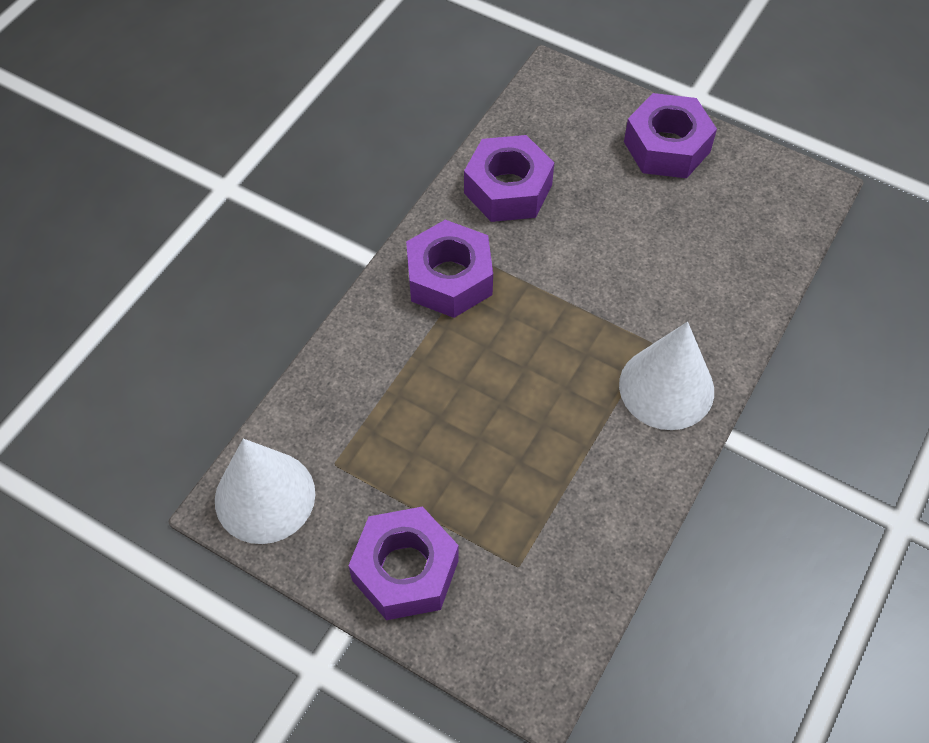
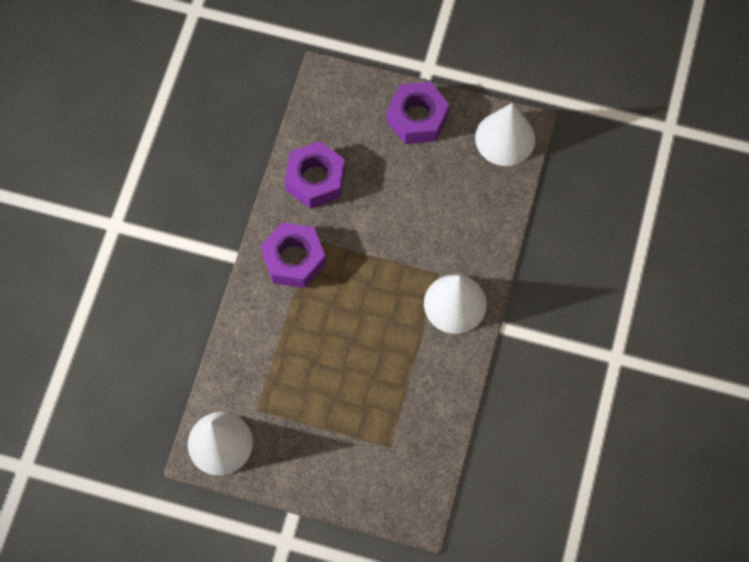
camera: 15 degrees left, 10 degrees up
purple nut [348,507,459,620] -> none
none -> white cone [475,103,535,166]

